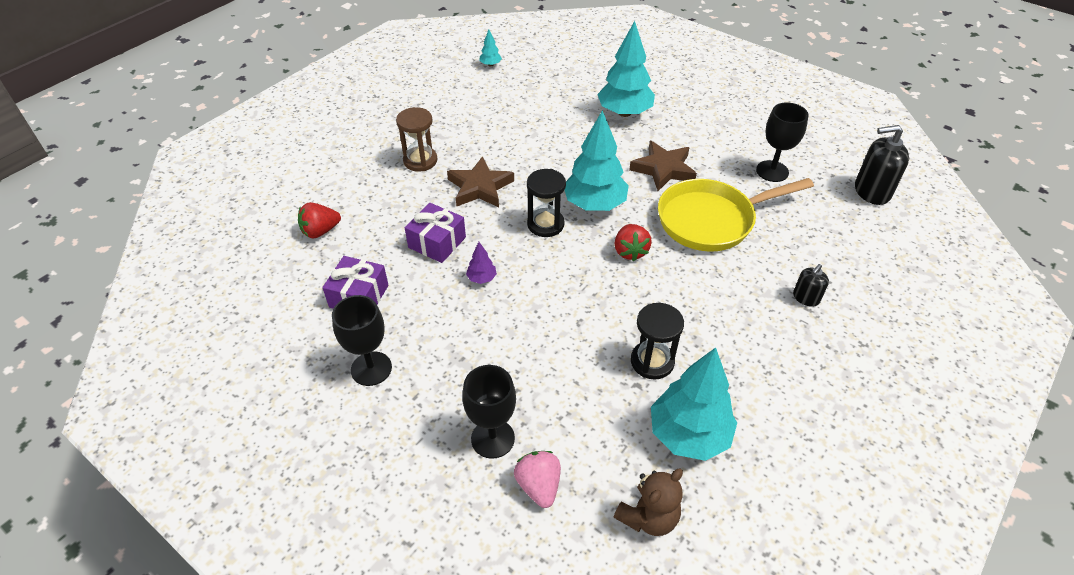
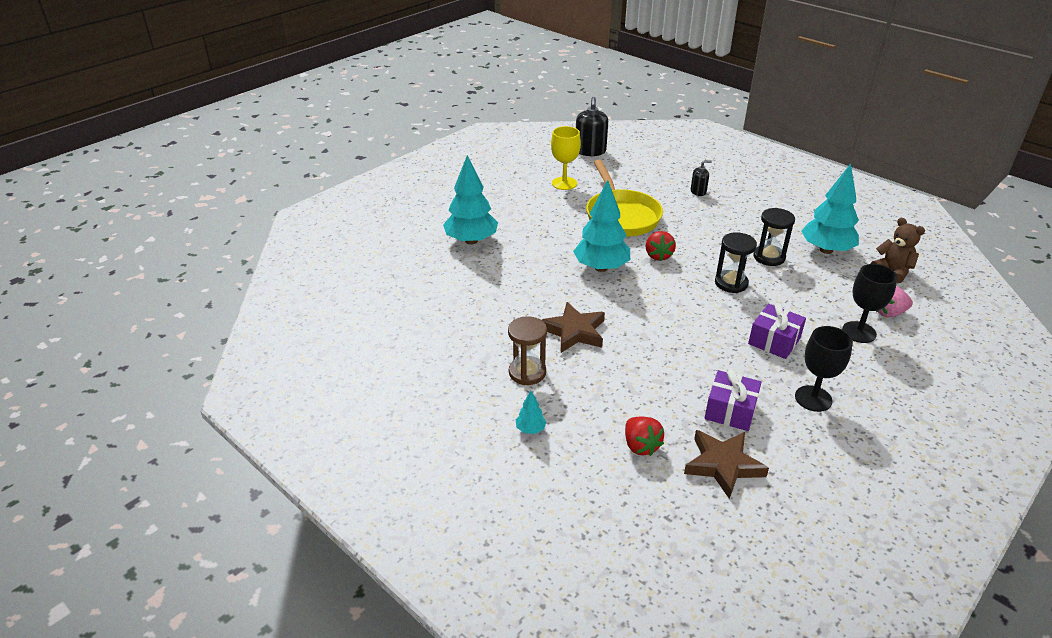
camera: 85 degrees left, 10 degrees down
purple gift [405,203,466,263] -> purple gift moved to [748,303,806,359]
purple tree [466,242,497,284] -> none
turquoise tree [479,29,502,66] -> turquoise tree moved to [516,391,547,434]
black hourglass [527,169,566,237] -> black hourglass moved to [715,232,757,293]
red strawberry [614,224,652,261] -> red strawberry turned 90 degrees clockwise [646,231,676,261]
brown star [629,141,697,191] -> brown star moved to [684,430,769,499]
black goblet [756,102,809,182] -> yellow goblet [551,126,581,190]
black soap dispenser [793,264,829,307] -> black soap dispenser turned 60 degrees counterclockwise [691,160,712,196]

